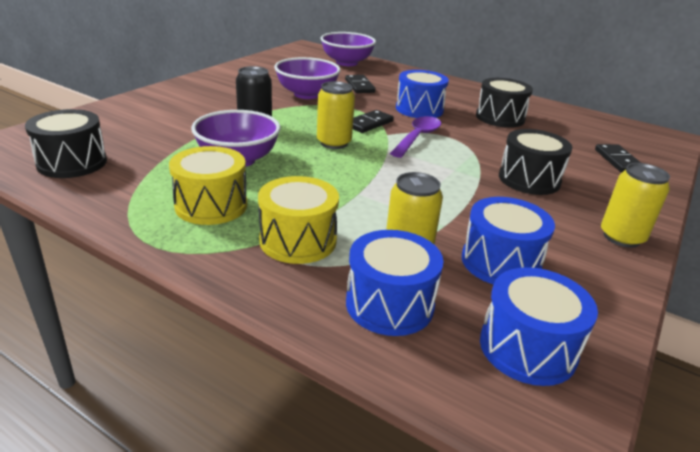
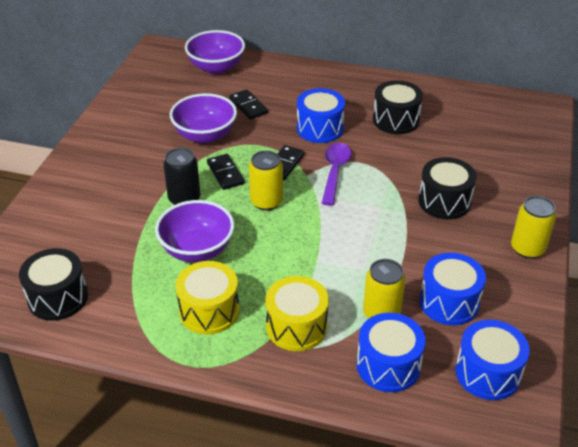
camera: 15 degrees left, 10 degrees up
black domino [595,144,641,172] -> black domino moved to [207,154,245,190]

